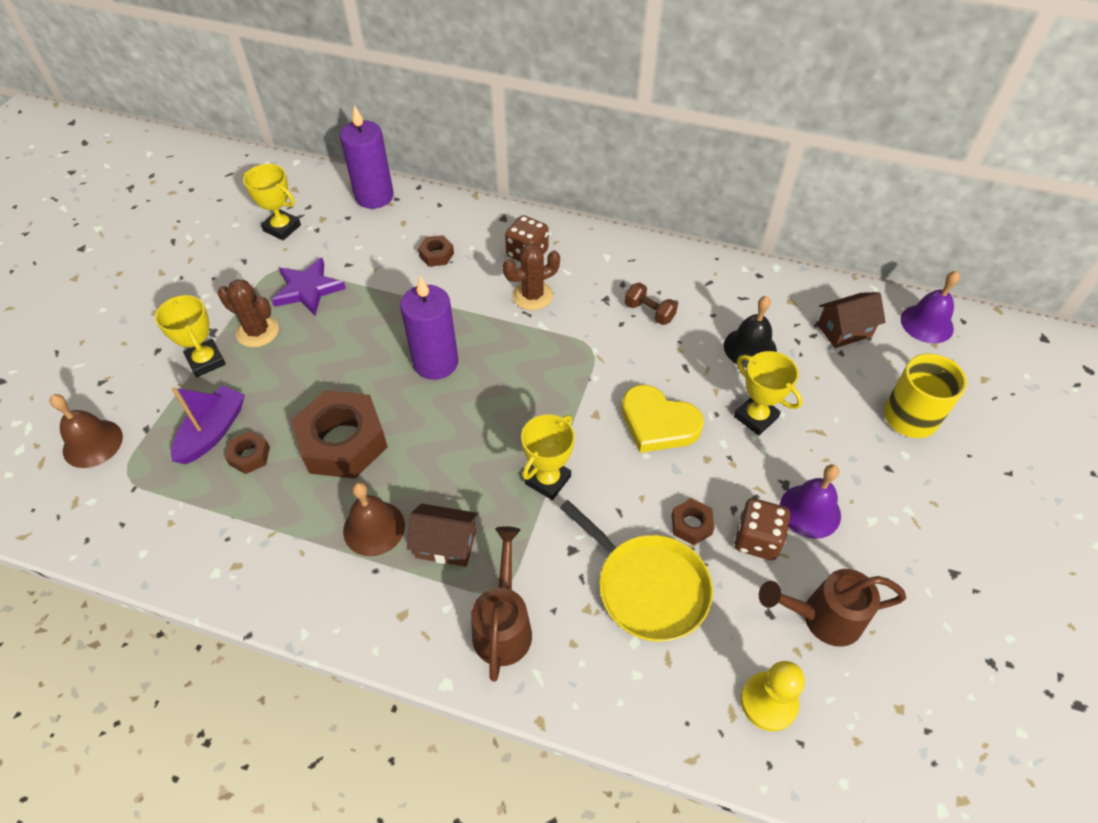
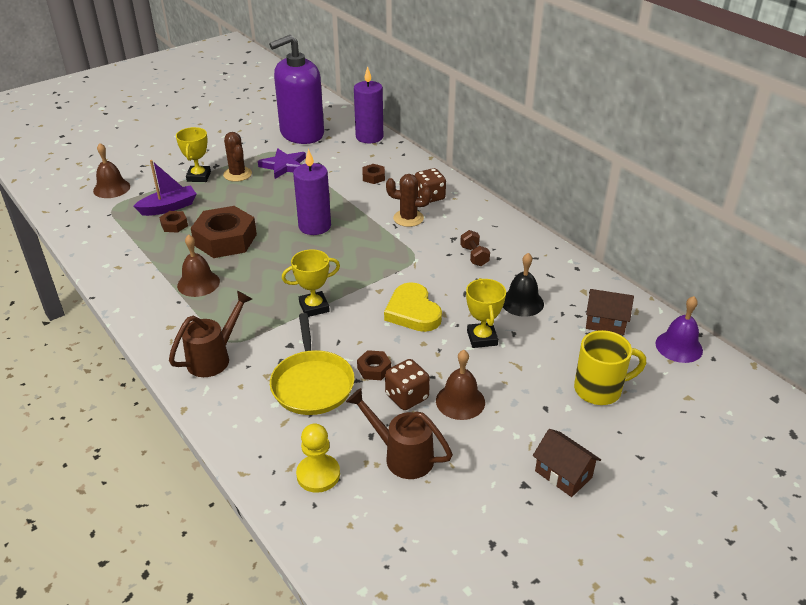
camera: 35 degrees right, 15 degrees down
yellow trophy [243,164,301,240] -> purple soap dispenser [269,35,324,144]
brown house [407,504,478,567] -> brown house moved to [533,429,601,497]
purple bell [780,465,841,539] -> brown bell [436,350,485,420]

